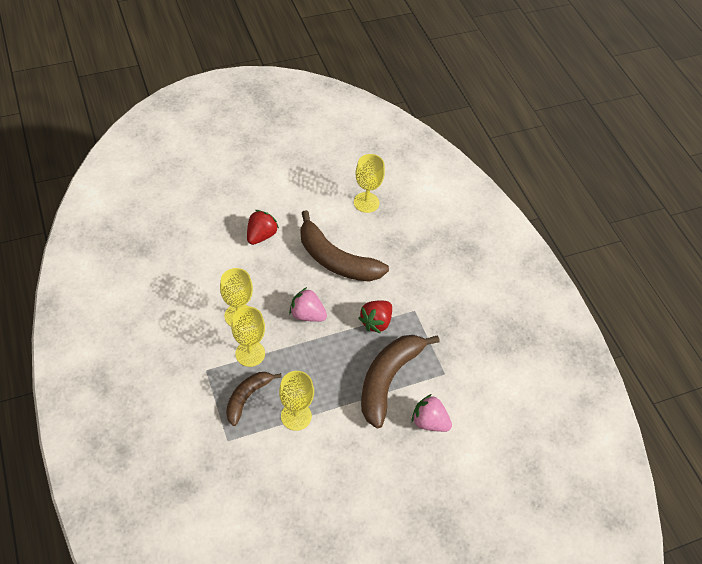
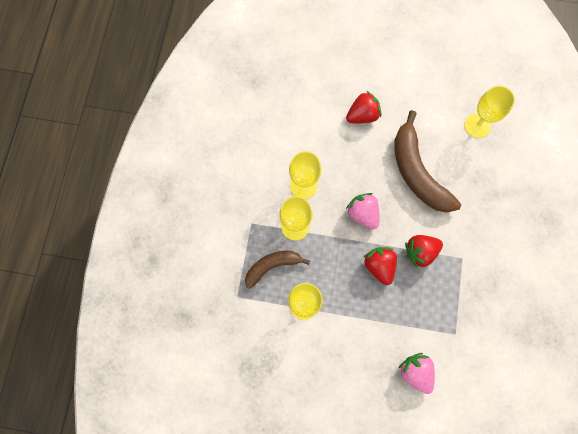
camera: 35 degrees right, 20 degrees up
brown banana [361,335,440,428] -> none
none -> red strawberry [363,247,397,285]

